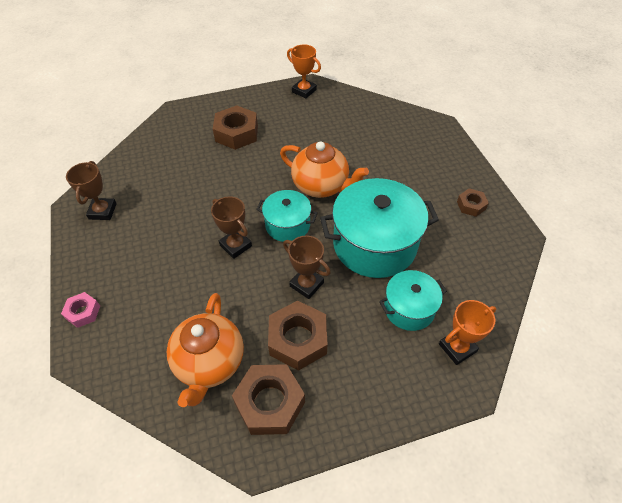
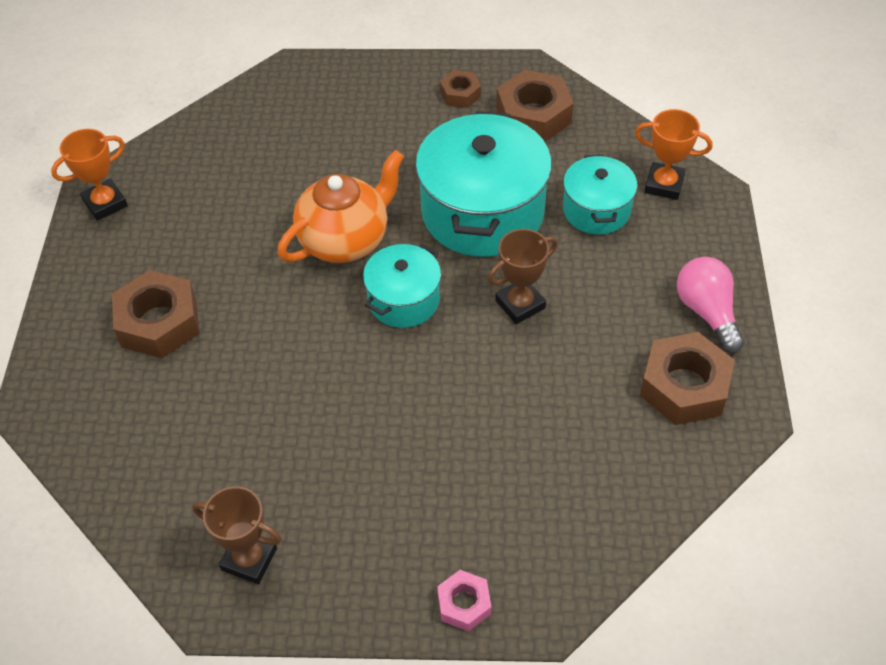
camera: 70 degrees left, 0 degrees up
orange teapot [167,293,244,407] -> none
brown trophy [211,196,252,259] -> none
brown nut [268,300,328,371] -> brown nut moved to [496,70,574,142]
orange trophy [439,300,496,365] -> orange trophy turned 60 degrees counterclockwise [635,109,713,200]
none -> pink light bulb [677,257,745,353]

